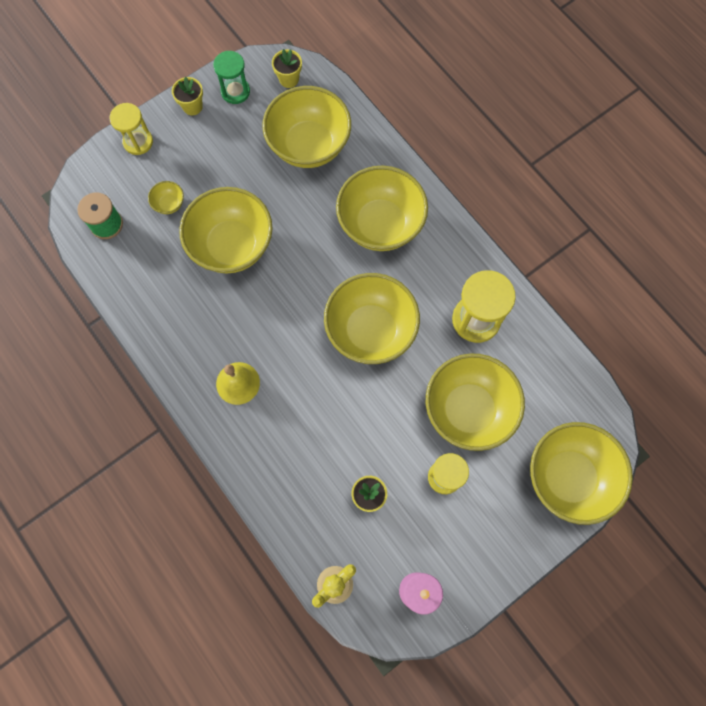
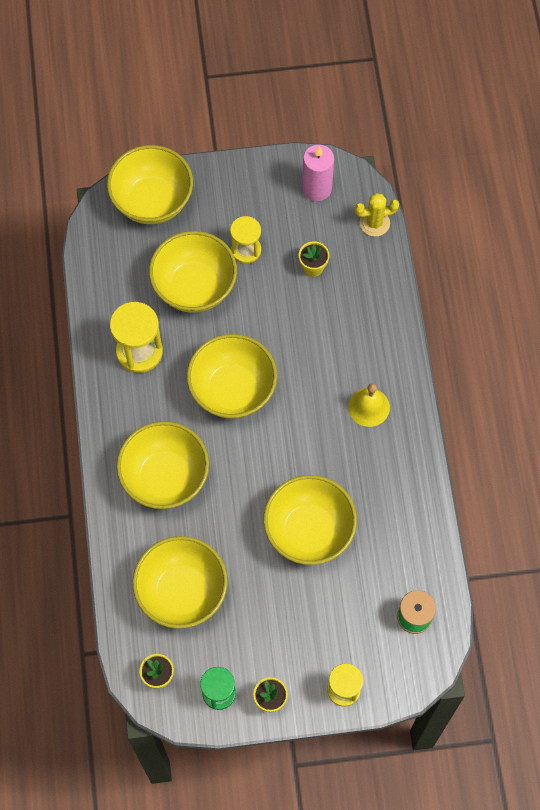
camera: 150 degrees left, 5 degrees down
yellow bowl [148,181,184,214] -> none

